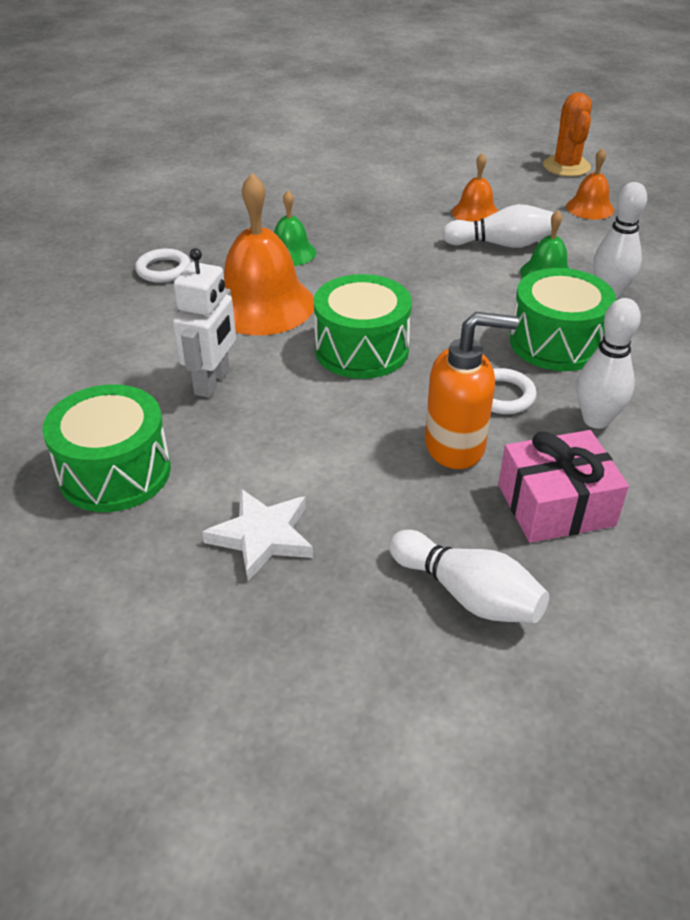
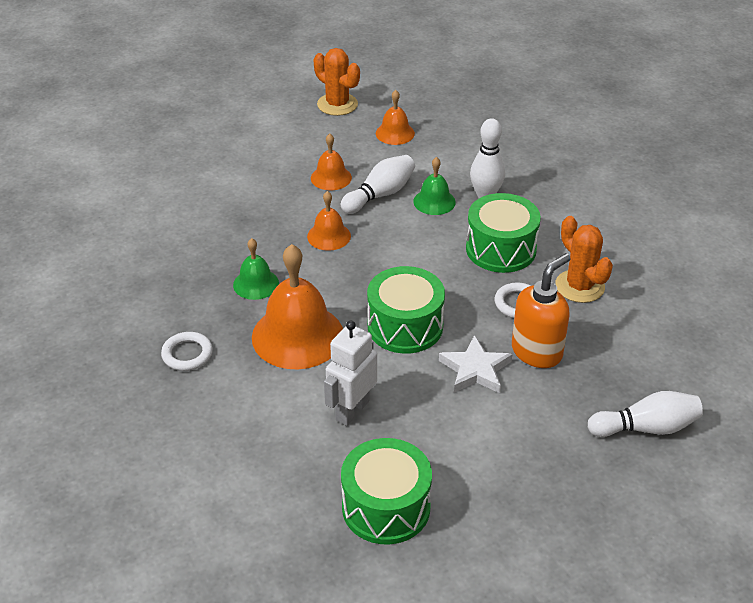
camera: 45 degrees left, 0 degrees up
white robot [173,248,236,398] -> white robot turned 120 degrees counterclockwise [324,321,377,426]
white star [202,488,313,581] -> white star moved to [439,335,512,393]
pink gift [498,430,629,543] -> none
white bowling pin [577,298,641,429] -> orange cactus [555,216,613,303]
none -> orange bell [307,191,351,251]

